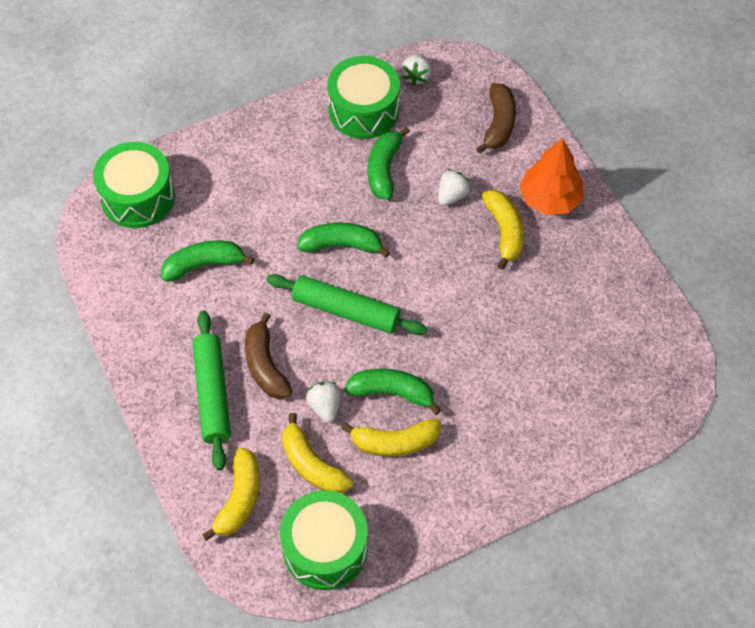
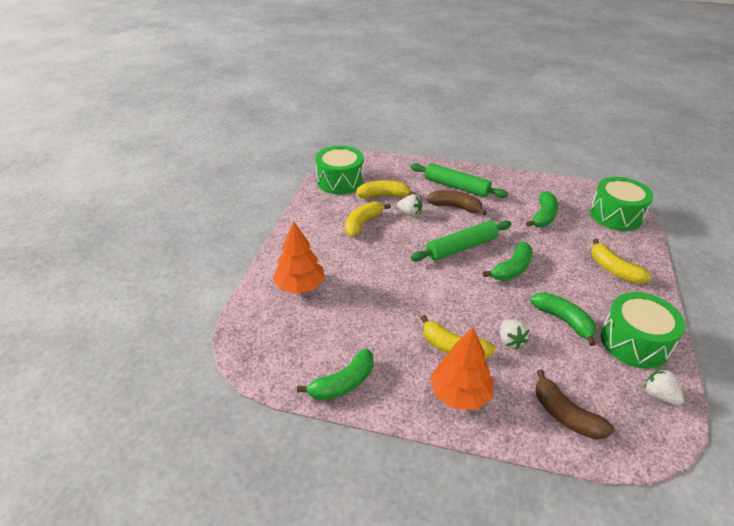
camera: 130 degrees right, 20 degrees down
yellow banana [202,448,260,541] -> yellow banana moved to [591,239,652,284]
green banana [345,369,441,415] -> green banana moved to [297,349,374,401]
none -> orange tree [272,221,325,294]

